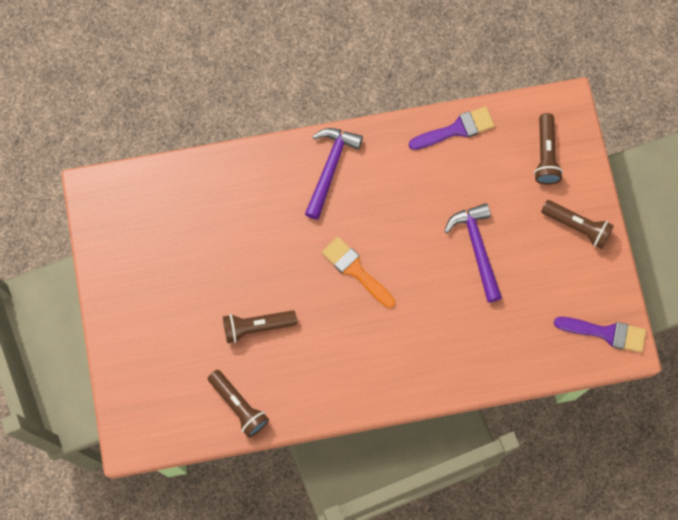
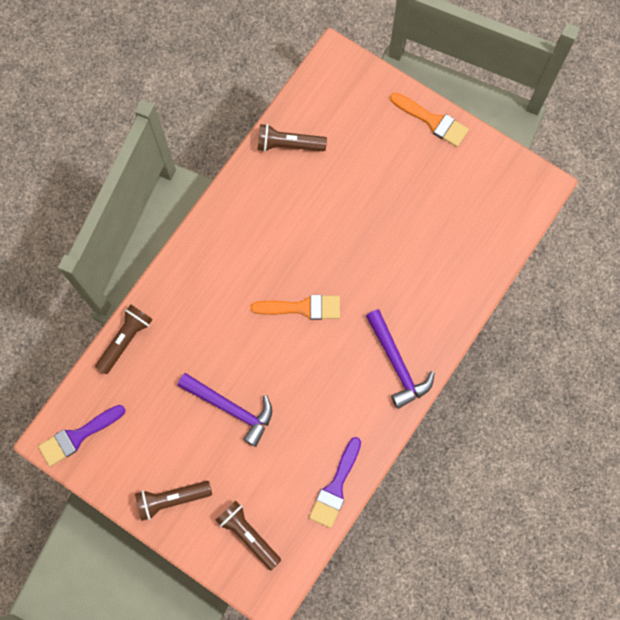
camera: 135 degrees right, 0 degrees up
brown flashlight [223,310,297,343] -> brown flashlight moved to [95,304,153,374]
none -> orange brush [390,92,469,147]

